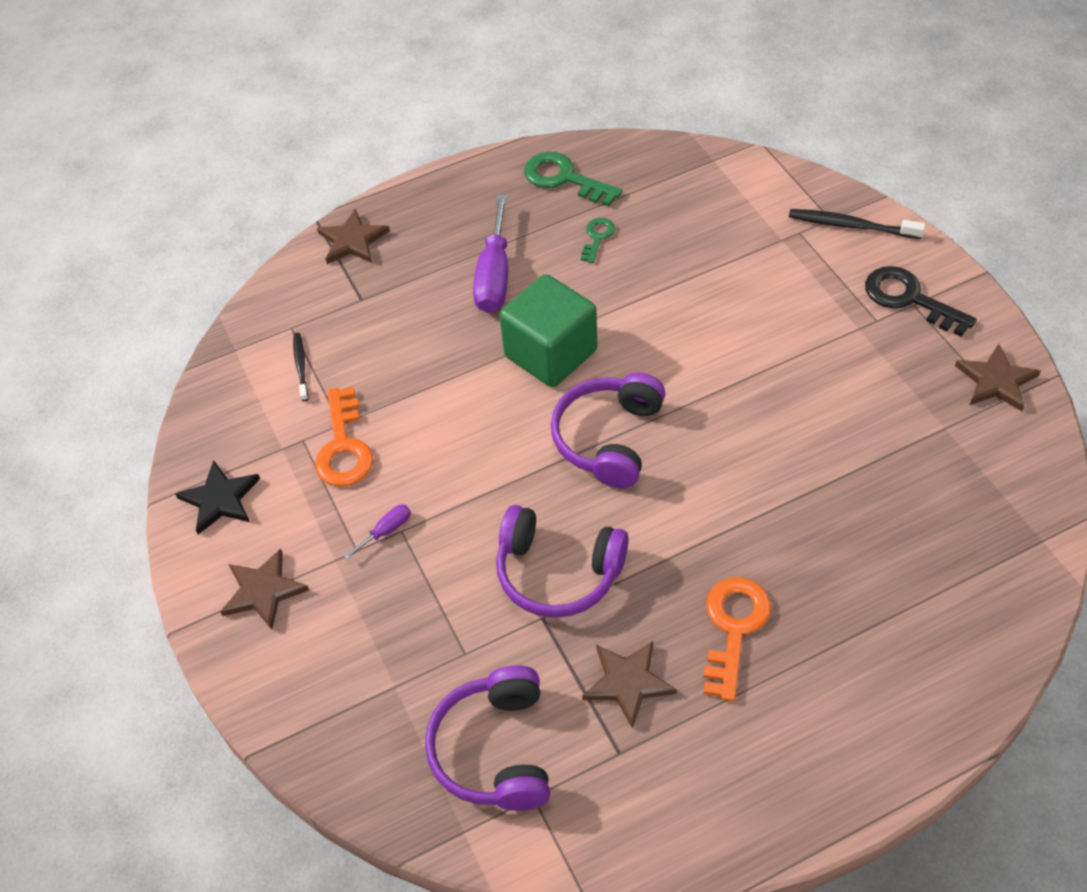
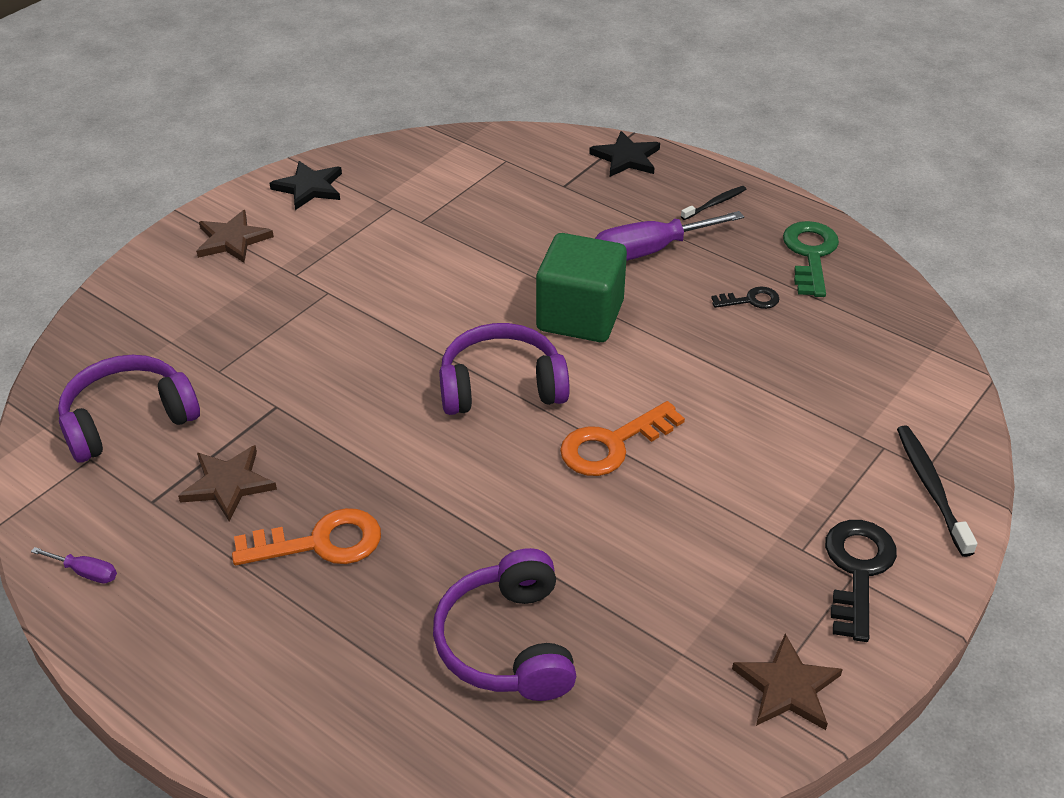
camera: 60 degrees right, 10 degrees down
black toothbrush [293,333,308,401] -> black toothbrush moved to [681,186,746,220]
orange key [315,387,373,486] -> orange key moved to [560,401,685,476]
brown star [317,209,390,264] -> black star [589,131,660,177]
purple screwdriver [344,505,411,560] -> purple screwdriver moved to [31,547,117,584]
purple headphones [496,505,629,618] -> purple headphones moved to [433,548,576,701]
green key [581,218,615,263] -> black key [711,286,779,309]

